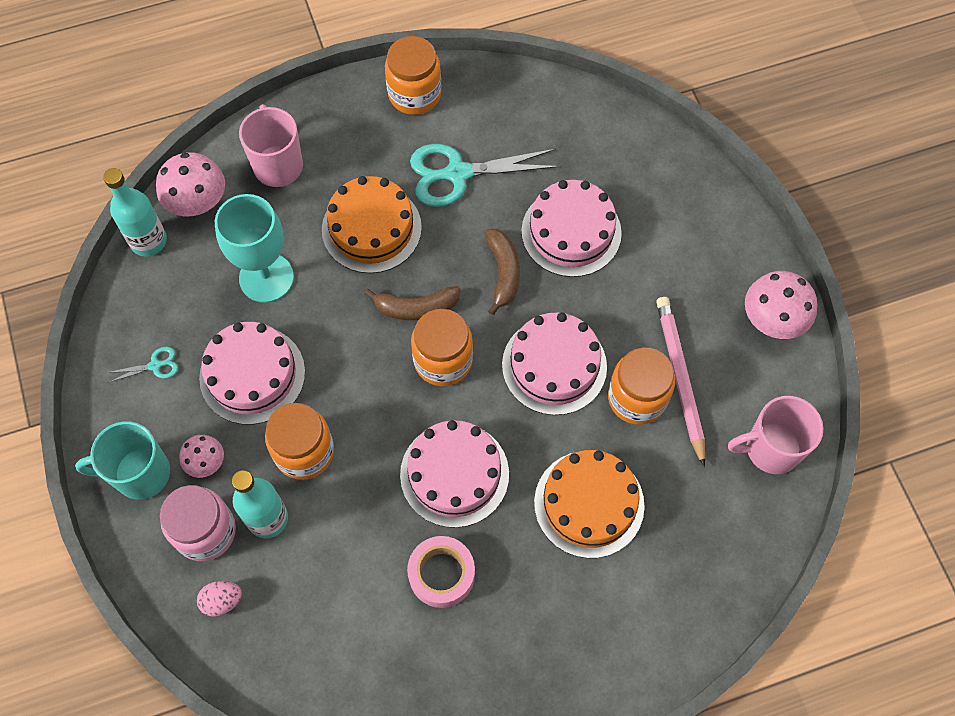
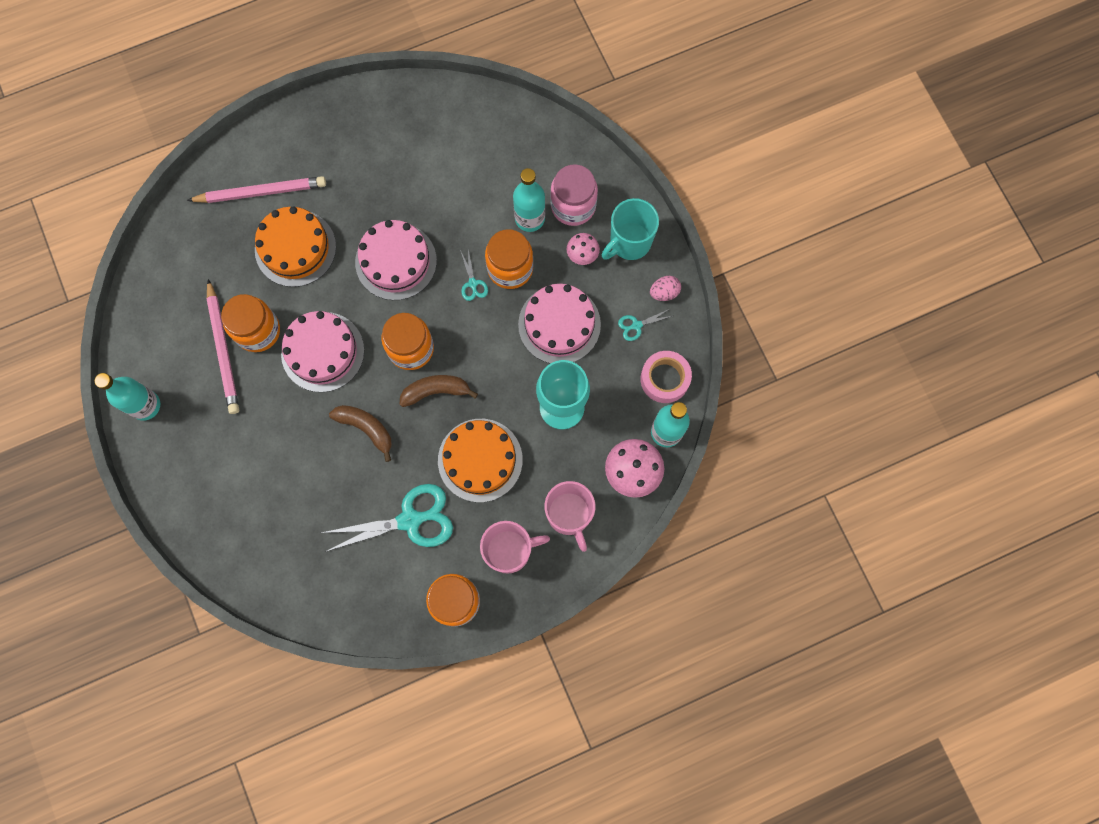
camera: 175 degrees right, 10 degrees up
turquoise mug [75,421,170,500] -> turquoise mug turned 150 degrees clockwise [601,198,659,260]
pink egg [197,581,242,617] -> pink egg moved to [650,276,681,301]
pink tape [407,536,475,608] -> pink tape moved to [640,351,692,403]
brown banana [485,229,520,315] -> brown banana turned 135 degrees clockwise [329,405,392,462]
pink cake [521,180,622,277] -> none
pink mug [728,396,823,474] -> pink mug moved to [480,521,550,574]
pink mushroom [745,271,817,339] -> turquoise bottle [95,373,160,421]
none -> pink pencil [187,176,326,203]
none -> turquoise scissors [460,250,488,301]

